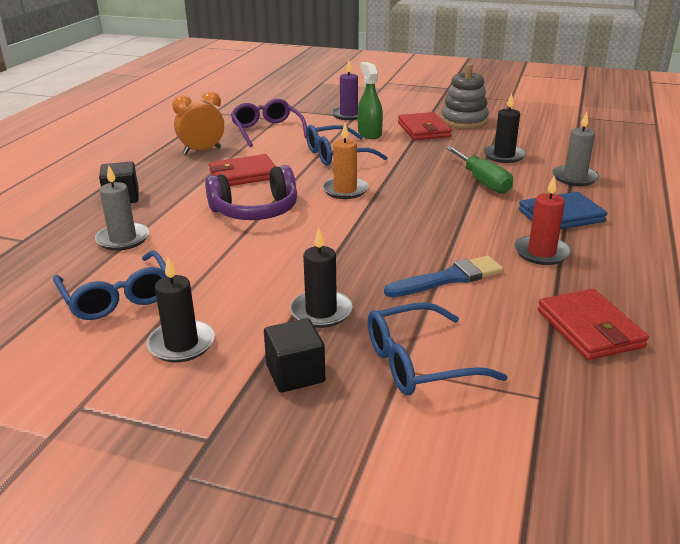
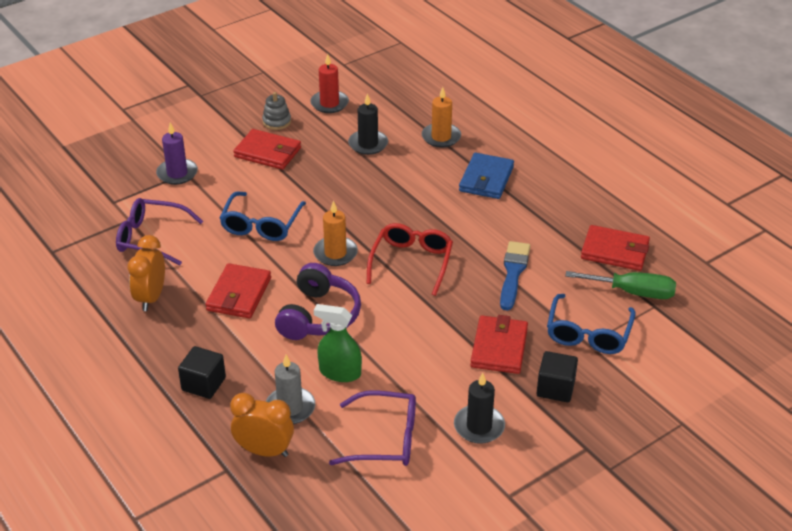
camera: 55 degrees left, 10 degrees up
blue glasses [53,250,166,320] -> purple glasses [329,390,416,466]
black candle [290,228,353,328] -> red wallet [470,315,528,374]
green spray bottle [358,62,383,139] -> green spray bottle moved to [314,304,362,382]
grey stacking toy [441,63,489,129] -> grey stacking toy [262,92,291,130], size x0.59
green screwdriver [446,146,513,194] -> green screwdriver moved to [565,271,676,299]
red candle [514,176,571,265] -> red candle moved to [310,54,349,113]
grey candle [552,112,599,186] -> orange candle [422,87,461,148]
none -> orange clock [230,393,294,457]
none -> red glasses [366,223,453,296]

